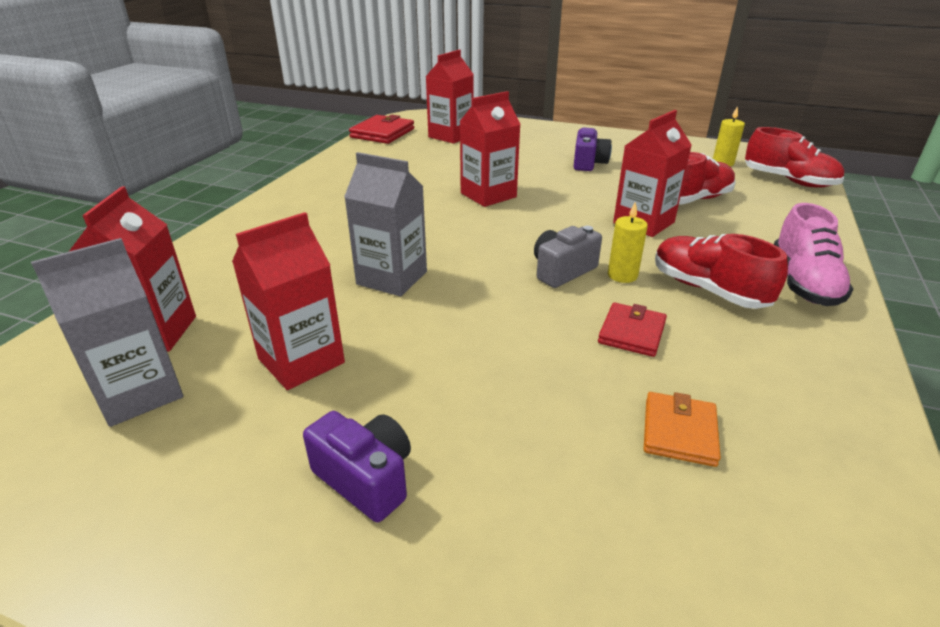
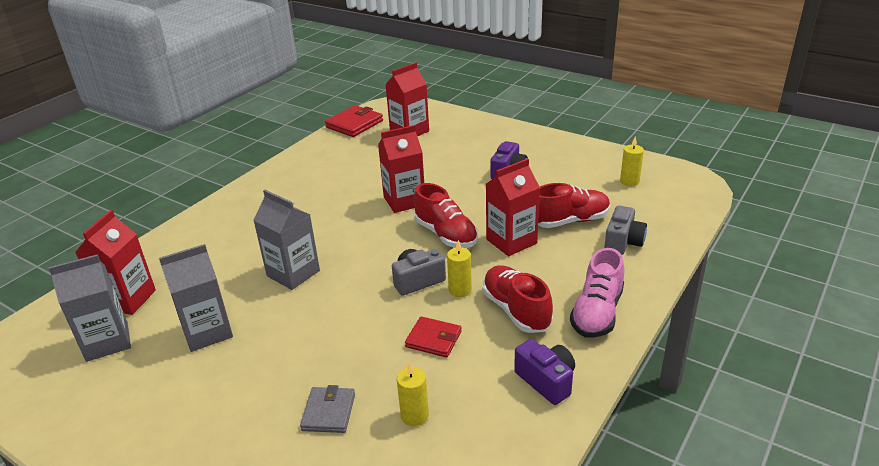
camera: 15 degrees right, 0 degrees up
red carton [232,212,345,390] -> grey carton [159,244,233,352]
purple camera [303,411,411,522] -> purple camera moved to [514,339,575,405]
red wallet [598,302,667,357] -> red wallet turned 75 degrees clockwise [405,316,462,358]
orange wallet [644,392,721,467] -> yellow candle [397,362,429,426]
red shoe [745,127,844,188] -> red shoe moved to [414,183,478,248]
none -> grey wallet [300,385,355,433]
none -> grey camera [604,205,647,255]

